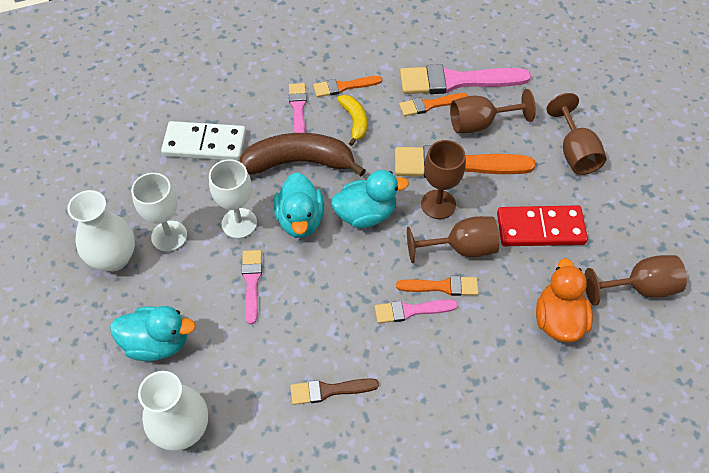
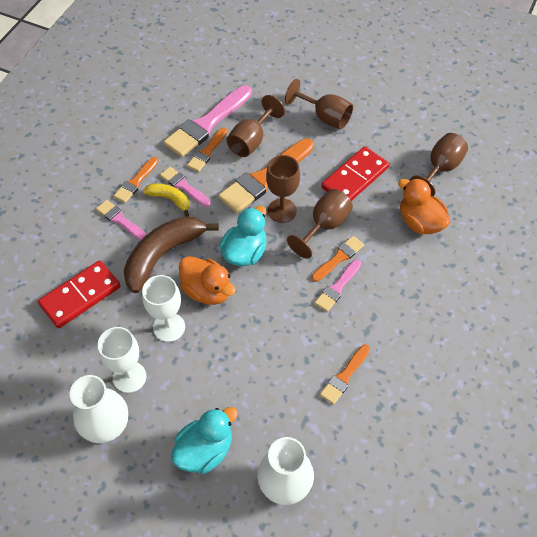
camera: 45 degrees left, 0 degrees up
white domino [161,121,246,161] -> red domino [38,260,121,328]
pink brush [242,250,262,324] -> pink brush moved to [160,167,211,207]
turquoise duck [274,172,324,238] -> orange duck [179,256,236,305]
brown brush [290,378,379,405] -> orange brush [320,344,370,405]

